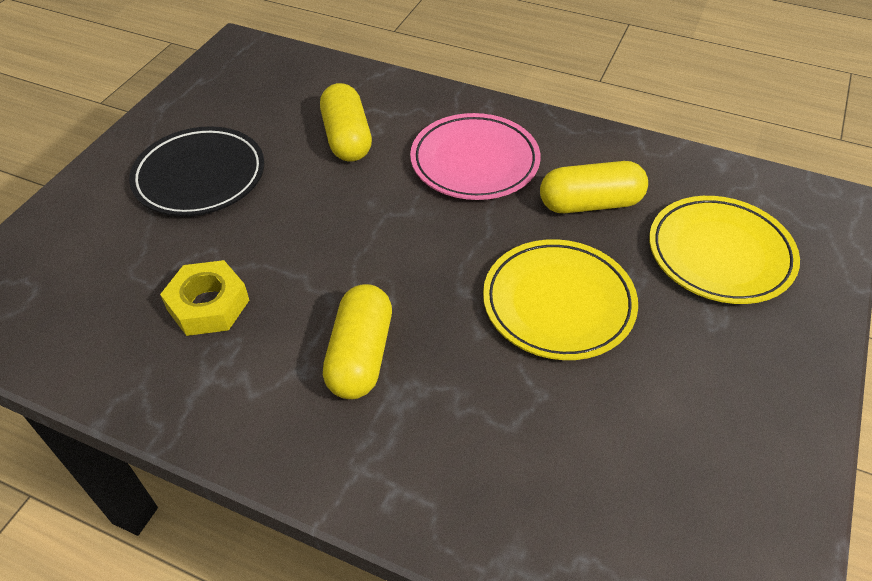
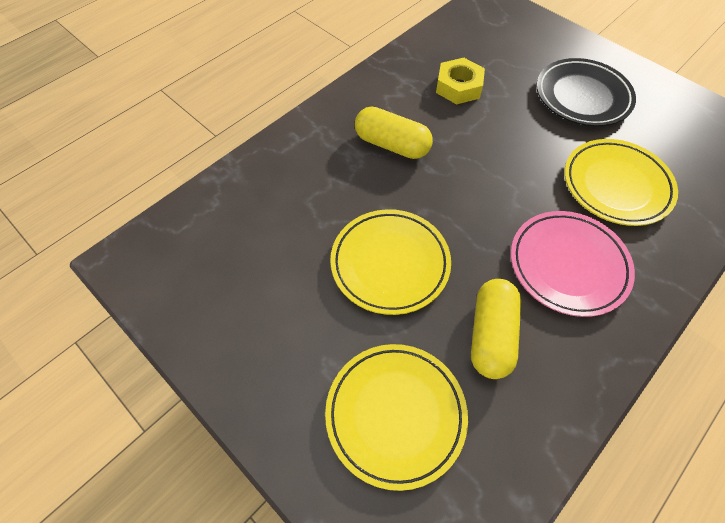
camera: 110 degrees right, 10 degrees up
yellow capsule [320,83,372,162] -> yellow plate [564,139,678,226]

